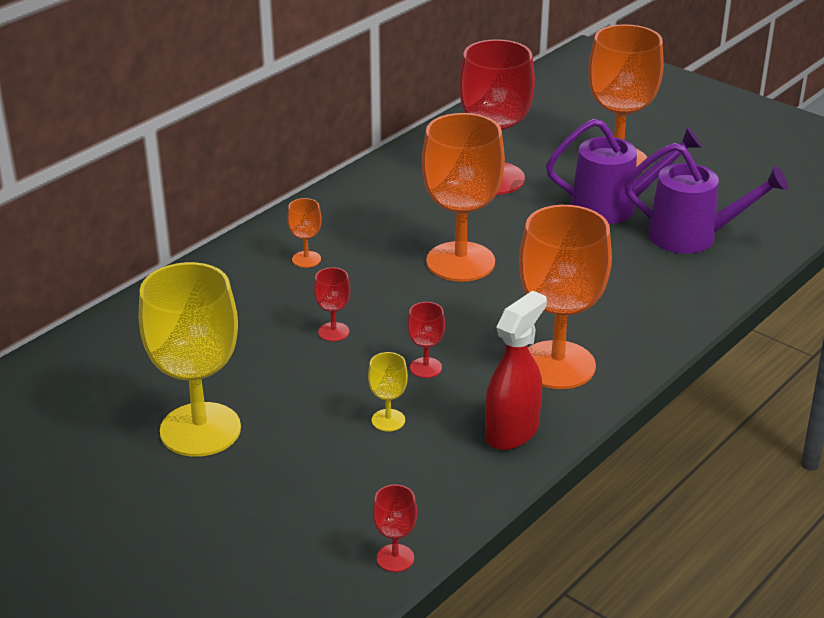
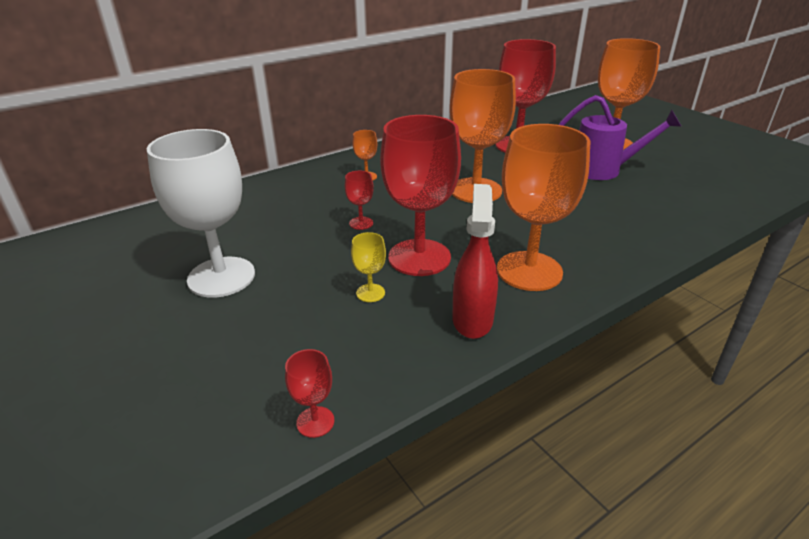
camera: 15 degrees right, 0 degrees up
yellow goblet [139,262,241,457] -> white goblet [147,129,255,298]
red goblet [408,302,445,378] -> red goblet [380,115,461,276], size x2.37
red spray bottle [485,291,547,450] -> red spray bottle turned 45 degrees counterclockwise [452,184,498,339]
purple watering can [624,143,788,254] -> none

